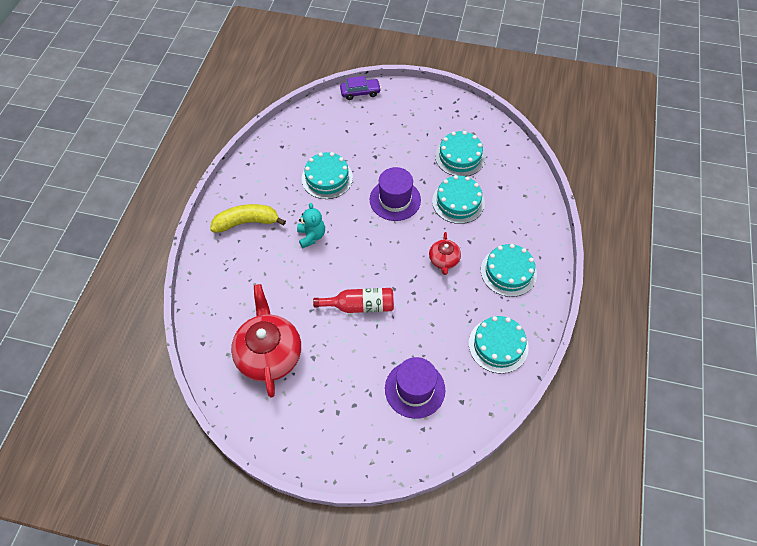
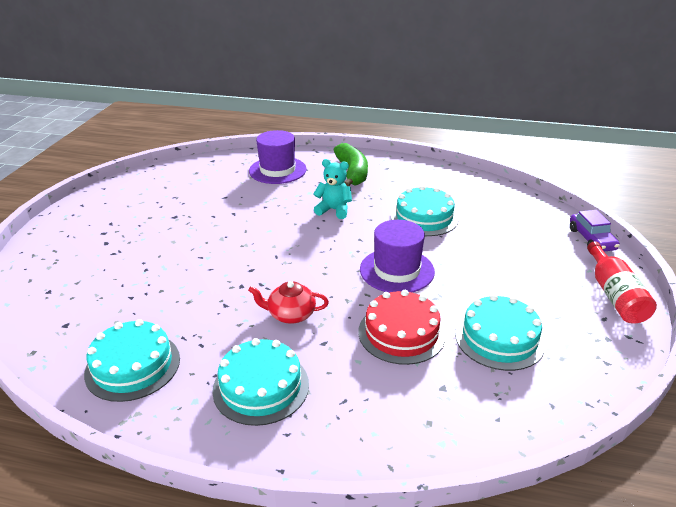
camera: 90 degrees right, 25 degrees down
yellow banana [210,204,286,233] -> green banana [333,143,368,186]
red teapot [231,284,301,397] -> none
turquoise teddy bear [297,203,325,248] -> turquoise teddy bear turned 150 degrees counterclockwise [313,159,352,219]
red bottle [313,288,394,313] -> red bottle moved to [587,241,657,324]
purple hat [385,357,445,419] -> purple hat moved to [249,130,307,184]
turquoise cake [432,175,485,224] -> red cake [358,290,446,365]

